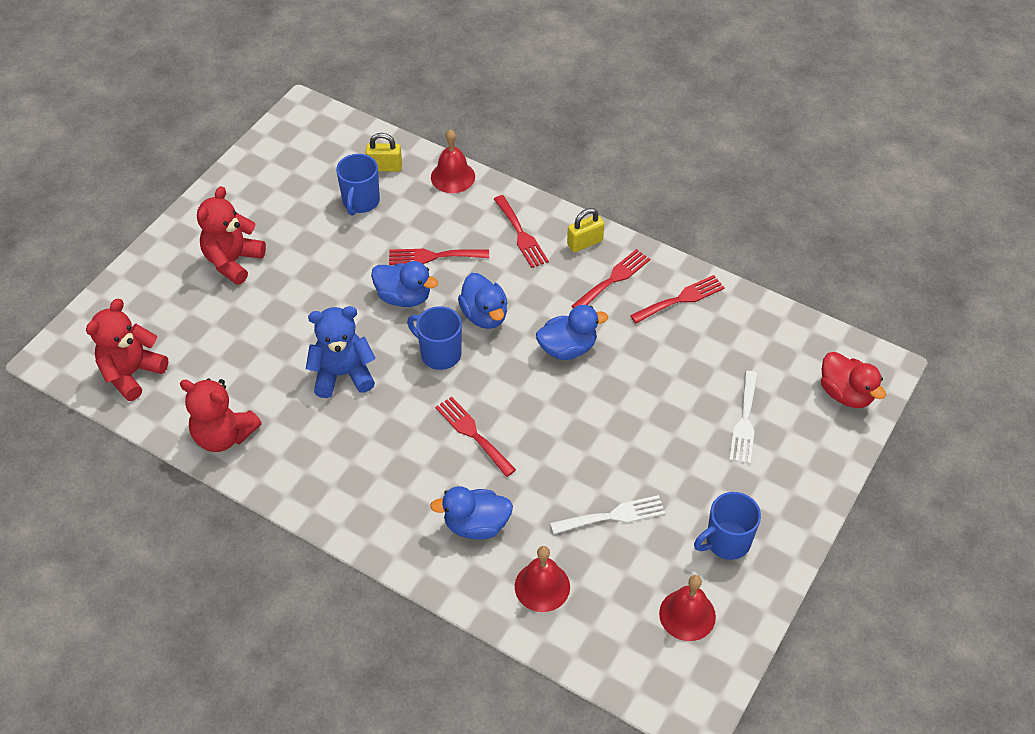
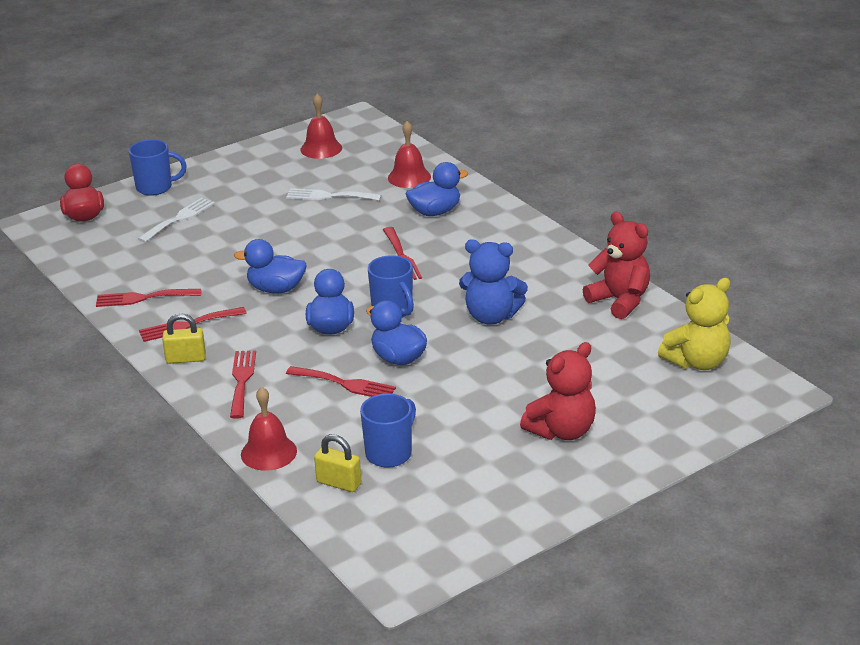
camera: 155 degrees left, 20 degrees down
red teddy bear [86,299,168,401] -> yellow teddy bear [658,278,731,370]
blue duck [430,486,513,540] -> blue duck turned 45 degrees counterclockwise [406,162,468,216]
blue mug [694,492,761,560] -> blue mug moved to [129,139,187,196]

